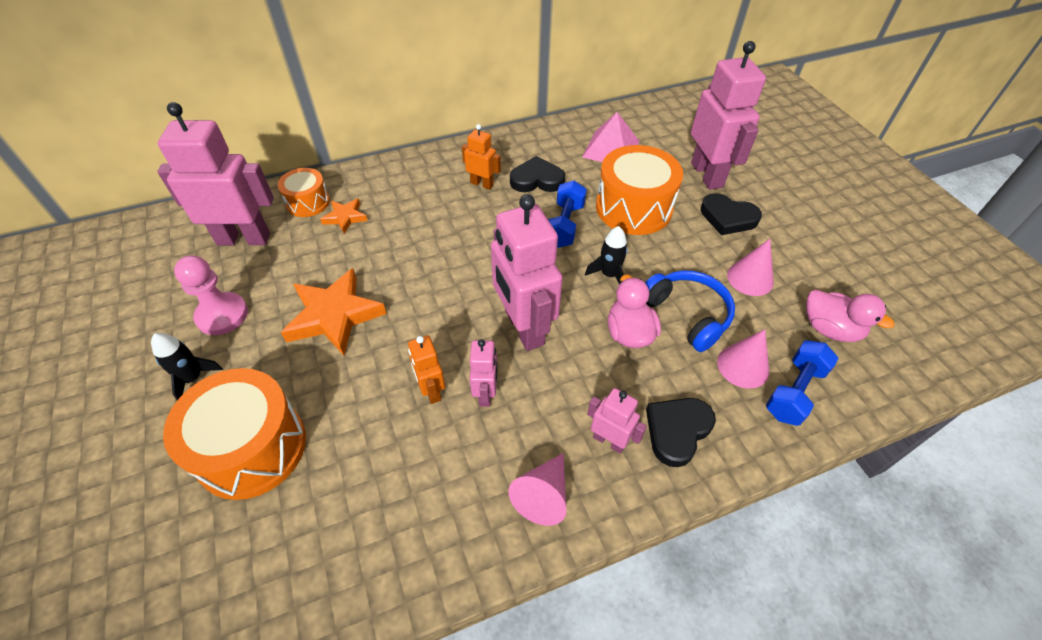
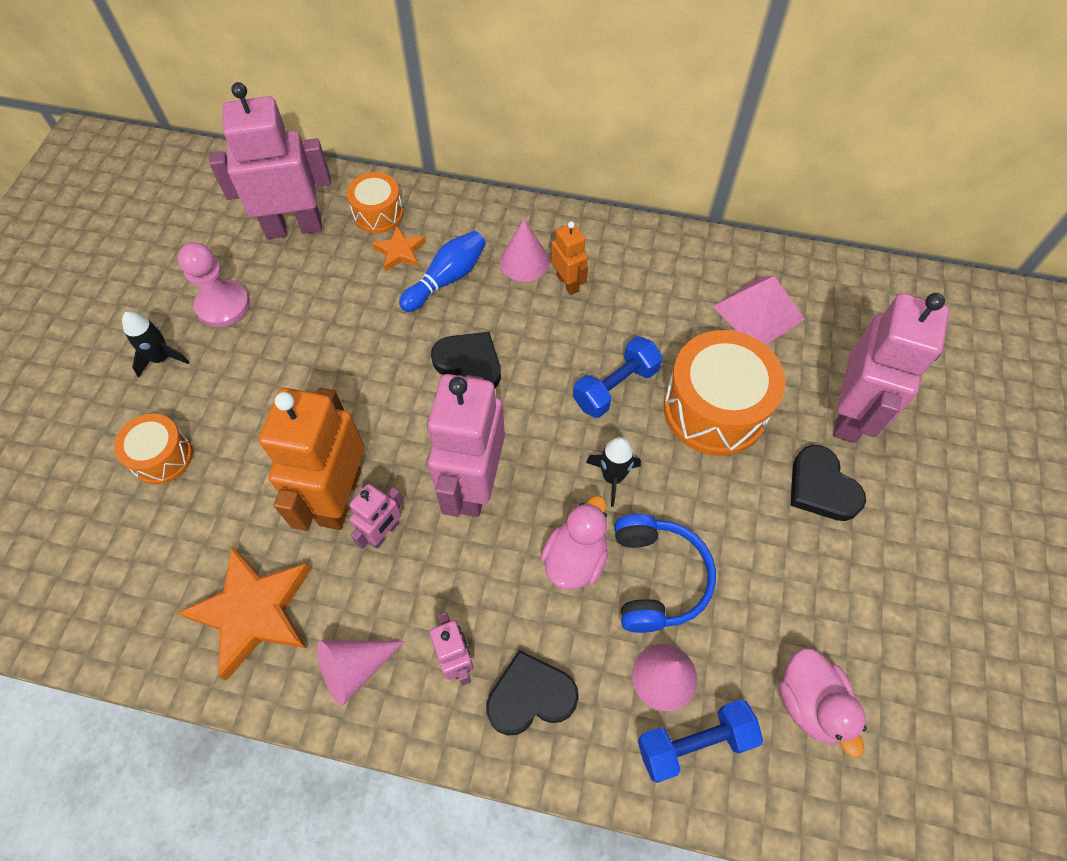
camera: 35 degrees right, 10 degrees up
pink robot [157,102,274,245] -> pink robot turned 45 degrees counterclockwise [209,82,331,239]
orange drum [163,368,306,500] -> orange drum [114,414,193,485], size x0.56
orange star [281,268,387,355] -> orange star moved to [177,546,311,681]
orange robot [408,335,445,404] -> orange robot [259,388,365,531], size x2.01
black heart [510,156,565,192] -> black heart moved to [431,332,501,388]
pink cone [727,239,774,296] -> pink cone moved to [500,219,549,282]
none -> blue bowling pin [399,231,486,312]

